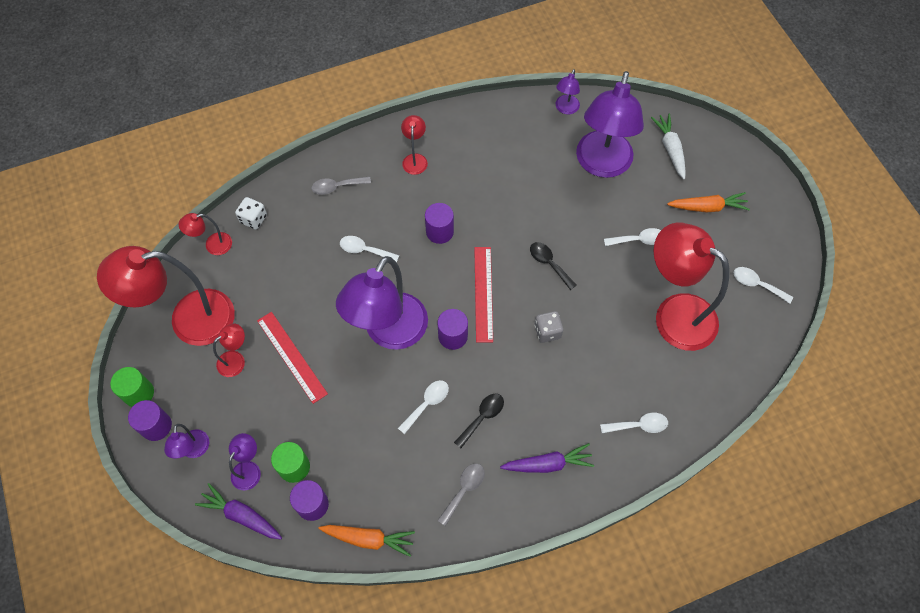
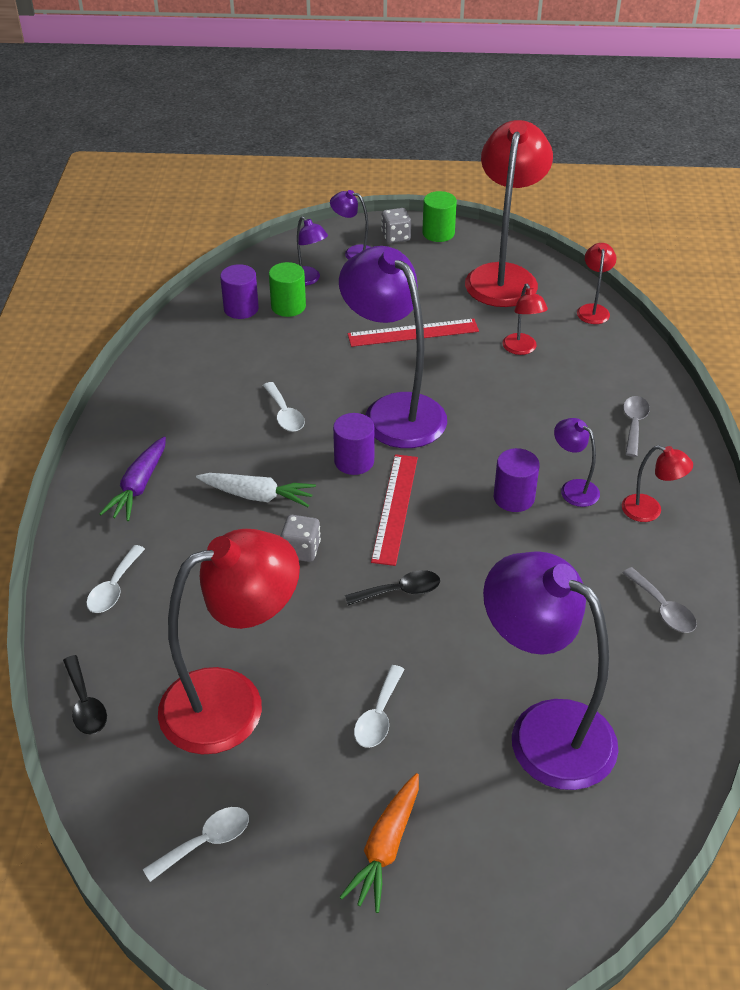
camera: 115 degrees right, 20 degrees down
purple cylinder [128,400,172,441] -> grey dice [381,208,411,243]
purple carrot [195,483,282,540] -> none
red lamp [213,323,245,377] -> red lamp moved to [503,284,548,355]
white dice [235,197,267,229] -> none
orange carrot [318,525,415,557] -> none
white spoon [340,236,399,262] -> none
grey spoon [437,464,485,526] -> grey spoon moved to [623,567,697,633]
black spoon [454,394,504,448] -> black spoon moved to [63,655,107,735]
red ruler [474,247,493,343] -> red ruler turned 75 degrees clockwise [371,454,418,566]
purple lamp [556,69,580,114] -> purple lamp moved to [554,418,600,507]
white carrot [651,113,686,179] -> white carrot moved to [196,473,316,507]

